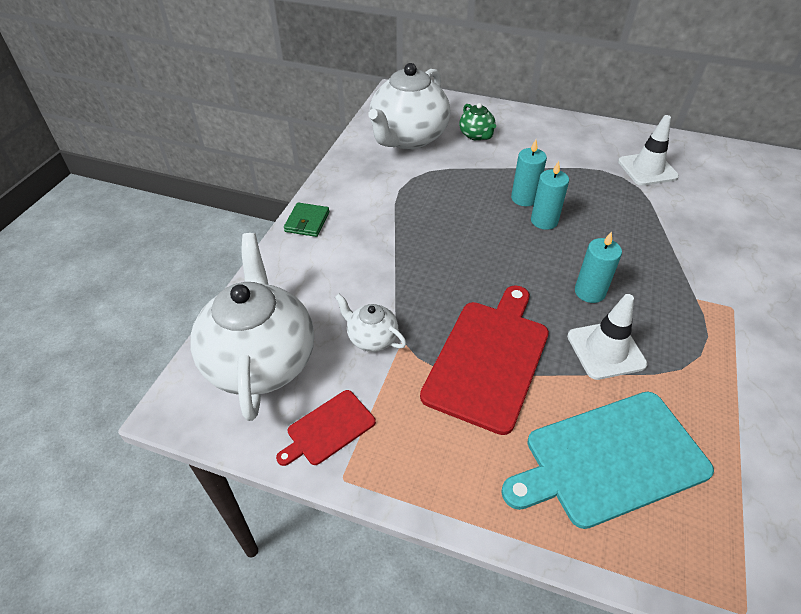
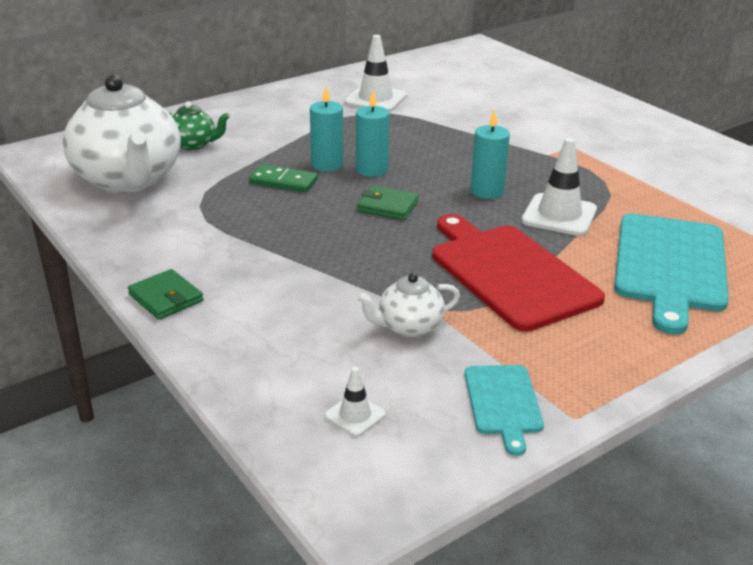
camera: 55 degrees left, 15 degrees down
white teapot [190,233,314,421] -> white traffic cone [325,367,386,437]
red cutting board [276,390,376,466] -> turquoise cutting board [464,365,544,456]
none -> green domino [249,164,318,192]
none -> green wallet [357,185,419,220]

